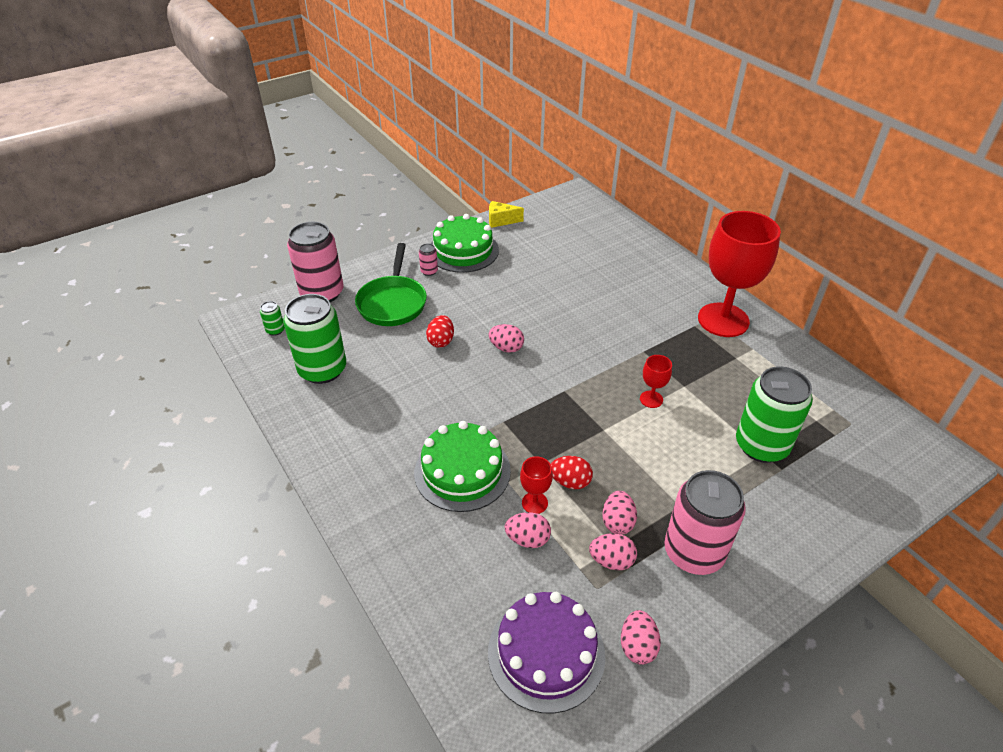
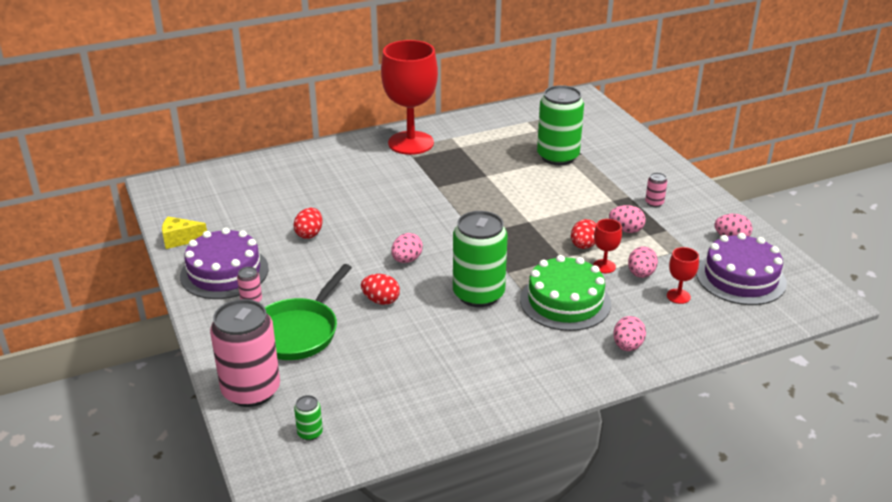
camera: 80 degrees left, 10 degrees down
green can [283,294,346,384] -> green can moved to [453,211,508,307]
green pan [355,243,427,326] -> green pan turned 105 degrees clockwise [265,264,352,360]
green cake [431,214,499,273] -> purple cake [180,227,269,299]
yellow cheese [489,201,524,228] -> yellow cheese turned 75 degrees clockwise [162,217,207,249]
pink egg [589,533,637,570] -> pink egg moved to [613,316,646,351]
red goblet [640,355,672,408] -> red goblet moved to [667,247,699,304]
pink can [664,470,746,575] -> pink can [645,173,667,207], size x0.41
none -> red egg [294,208,322,239]

